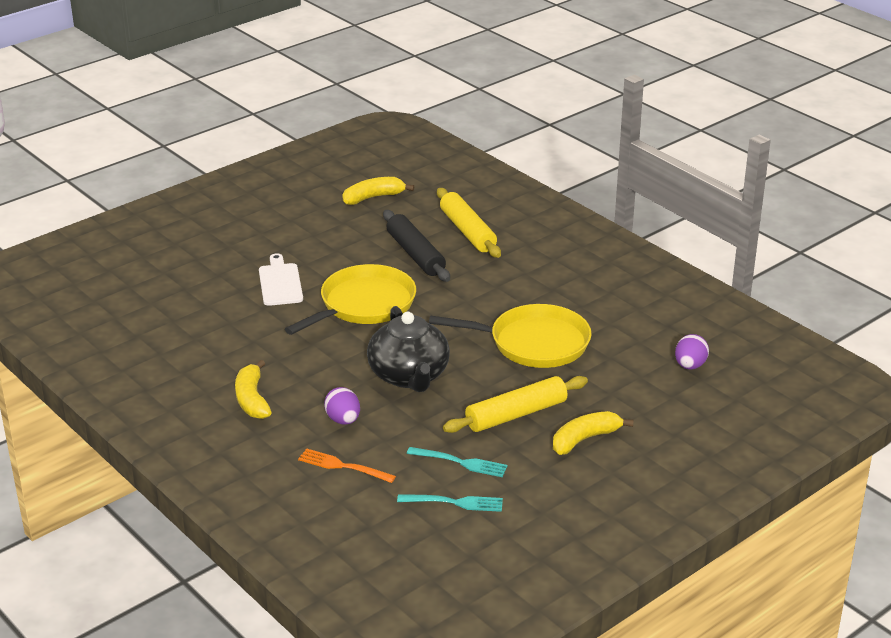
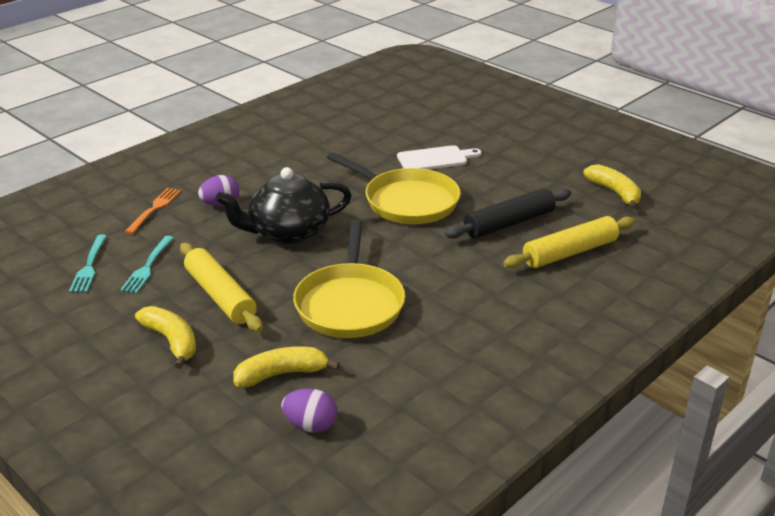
camera: 85 degrees right, 0 degrees up
yellow banana [235,360,272,419] -> yellow banana moved to [233,347,340,387]

